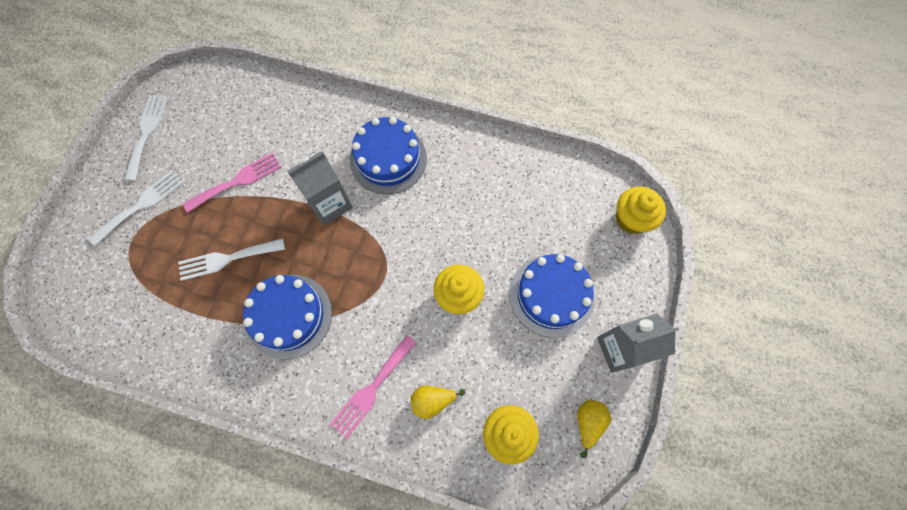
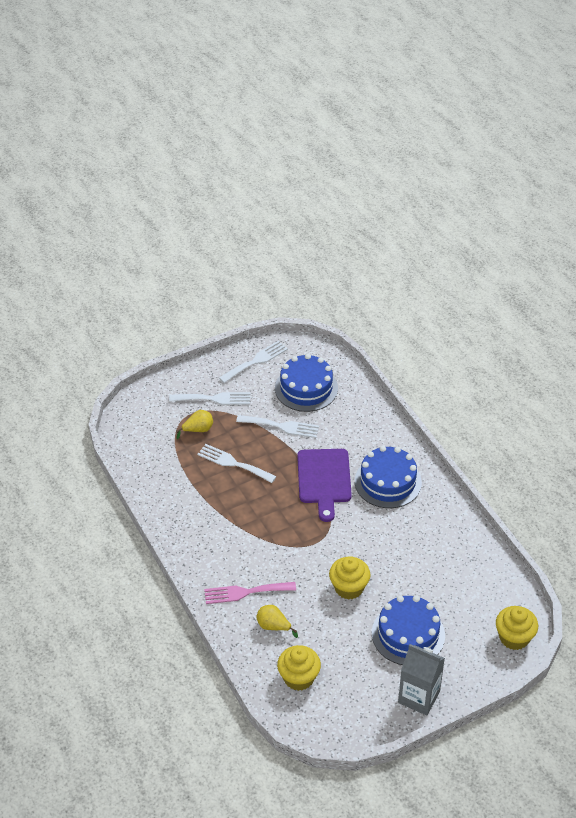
camera: 45 degrees right, 25 degrees down
pink fork [183,153,281,213] -> white fork [236,415,319,438]
blue cake [243,275,332,359] -> blue cake moved to [275,354,338,412]
grey carton [287,151,353,225] -> purple cutting board [297,449,352,522]
yellow pear [577,400,611,458] -> yellow pear moved to [176,410,213,439]

